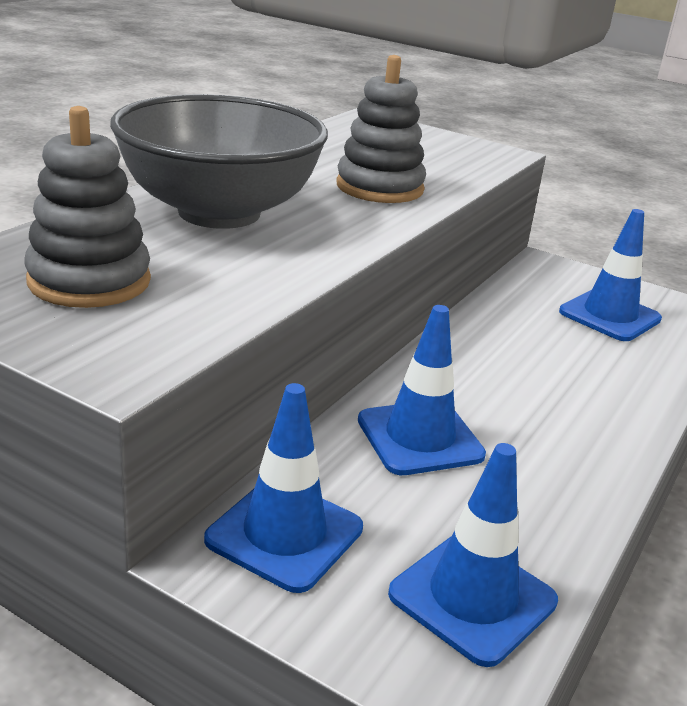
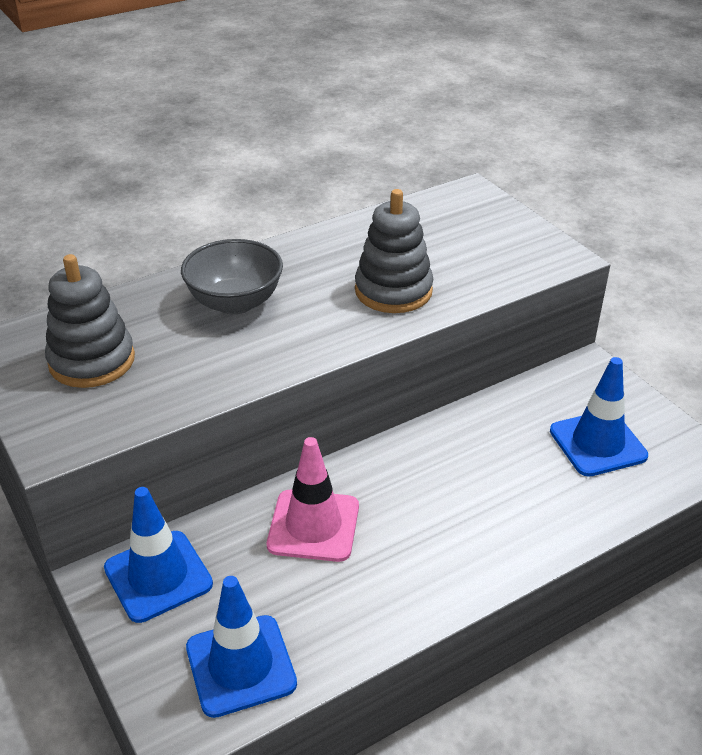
camera: 30 degrees right, 10 degrees up
grey bowl [110,94,328,229] -> grey bowl [181,239,283,314], size x0.61
blue traffic cone [358,305,486,475] -> pink traffic cone [267,437,359,562]

